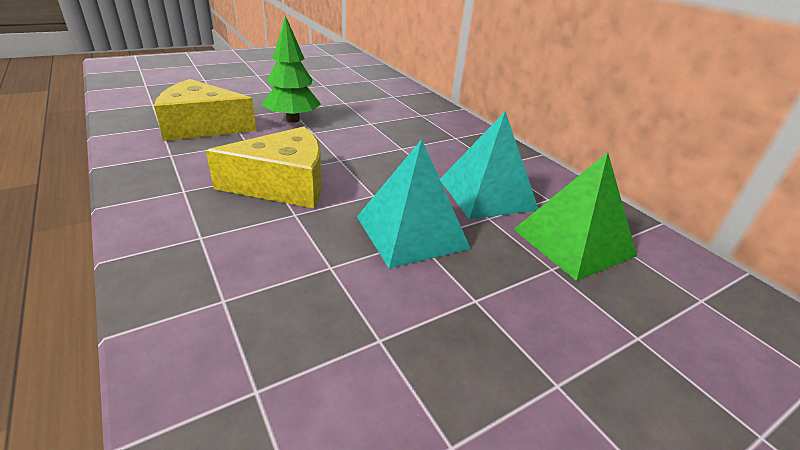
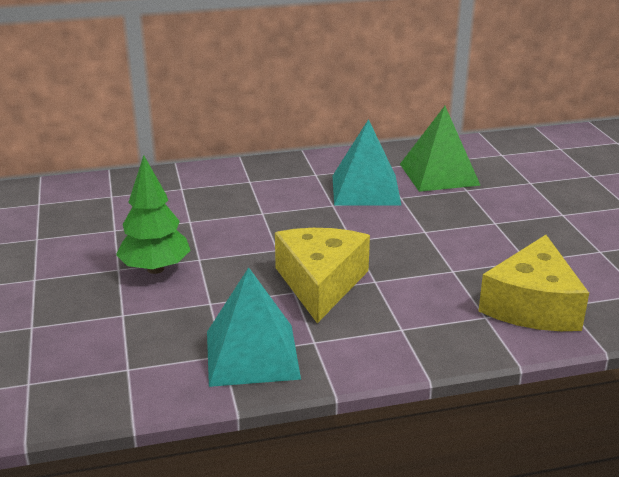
camera: 70 degrees left, 5 degrees down
yellow cheese [154,79,256,141] -> yellow cheese moved to [479,235,589,331]
turquoise pyramid [357,139,471,269] -> turquoise pyramid moved to [207,267,301,387]

